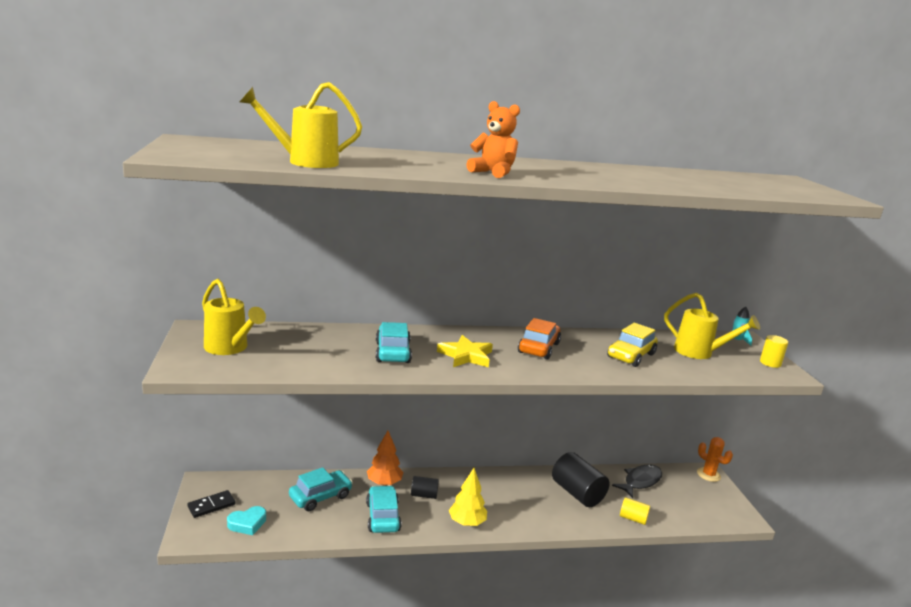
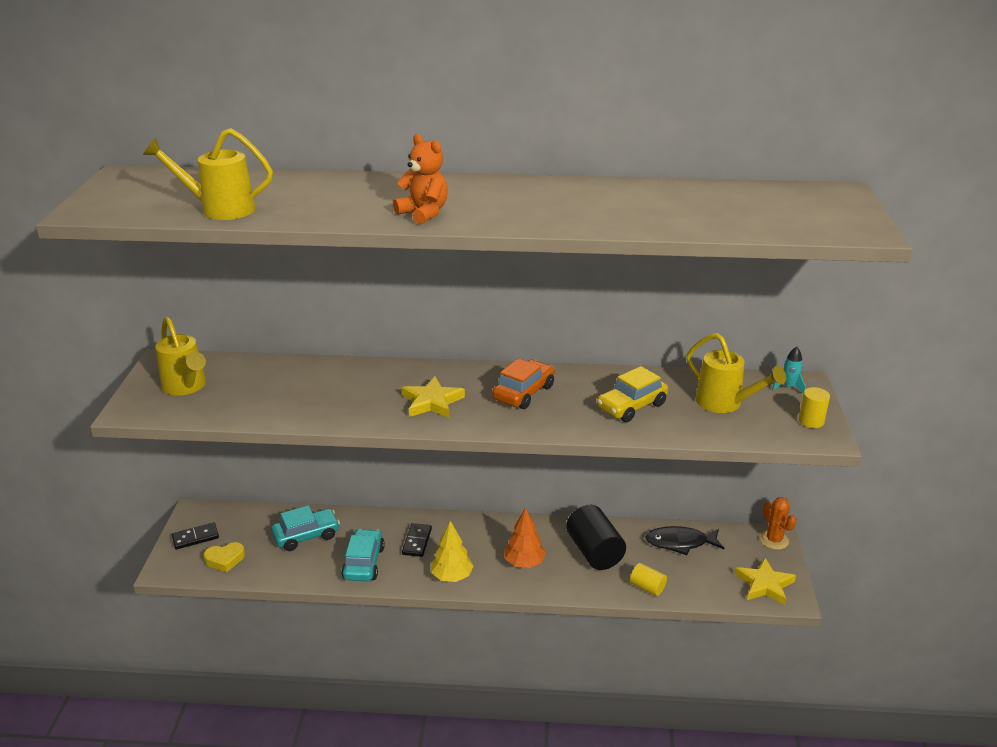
camera: 15 degrees right, 10 degrees up
turquoise heart [227,506,266,535] -> yellow heart [203,542,245,572]
orange tree [367,431,403,486] -> orange tree moved to [504,507,546,568]
turquoise car [376,322,412,363] -> none
black cylinder [411,476,439,499] -> black domino [402,523,432,557]
black fish [612,464,662,498] -> black fish turned 150 degrees counterclockwise [645,526,724,555]
none -> yellow star [735,558,796,605]

